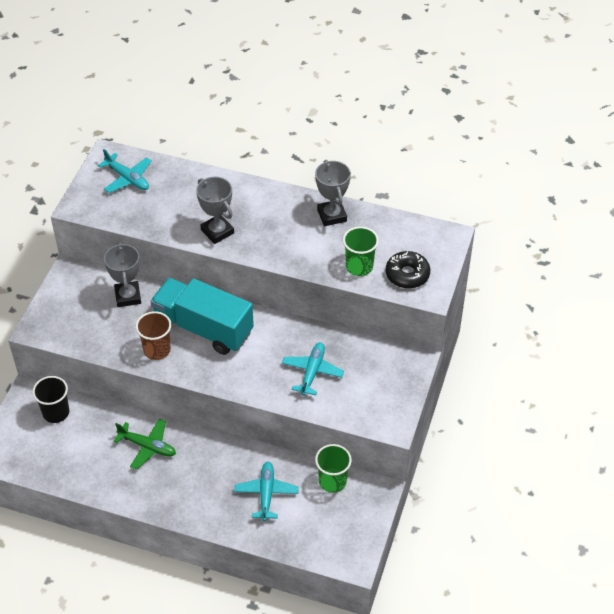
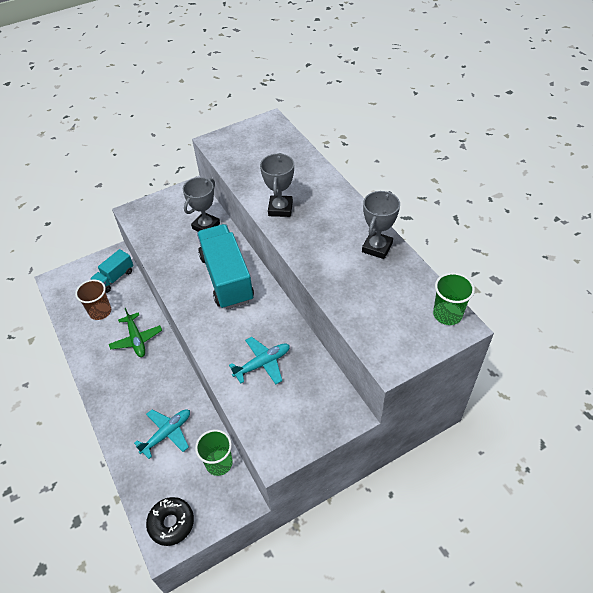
camera: 45 degrees right, 0 degrees up
black cup [33,376,69,423] -> turquoise truck [90,249,134,293]
turquoise plane [98,149,152,193] -> none
brown cup [136,311,171,360] -> brown cup moved to [75,280,111,320]
green cup [343,227,379,276] -> green cup moved to [433,273,475,325]
black donut [386,251,430,289] -> black donut moved to [146,497,194,546]

